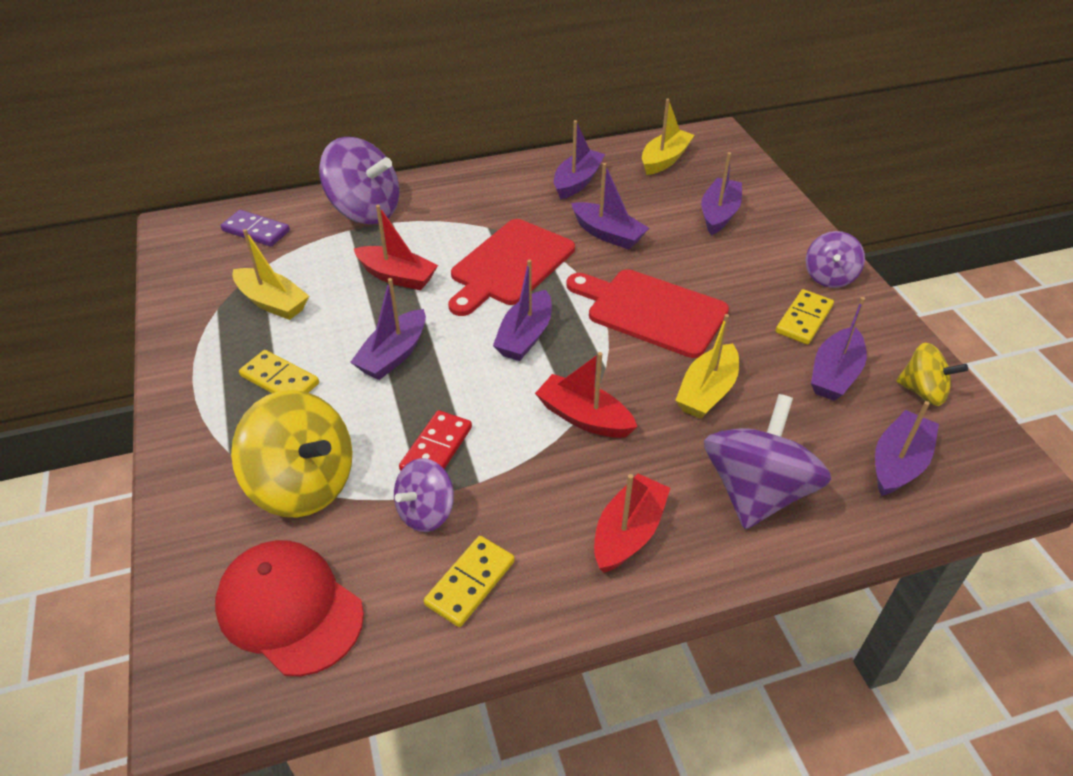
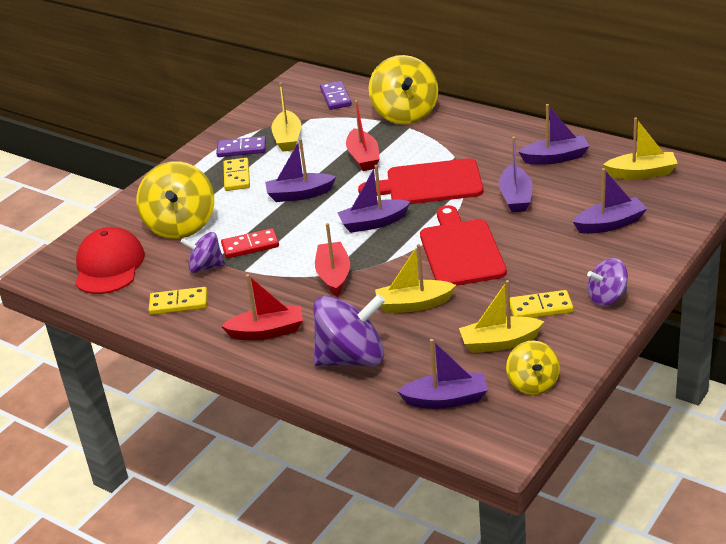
camera: 55 degrees right, 10 degrees down
purple spinning top [319,137,400,224] -> yellow spinning top [368,55,438,124]
purple boat [811,297,867,401] -> yellow boat [459,280,544,353]
none -> purple domino [216,136,266,157]

